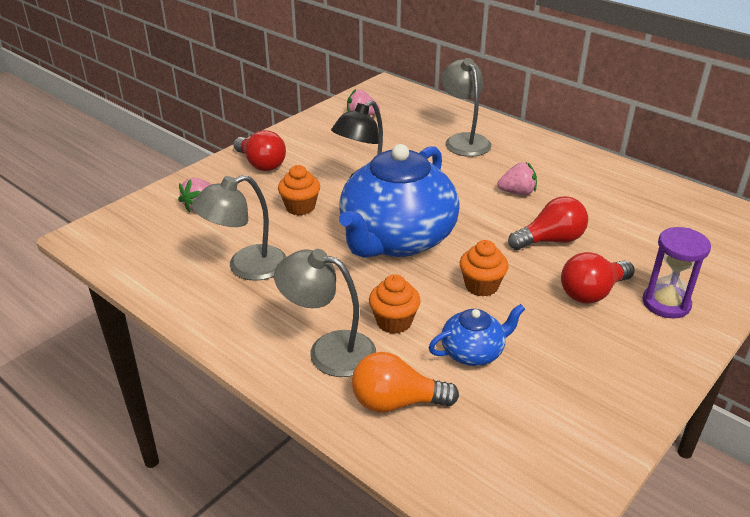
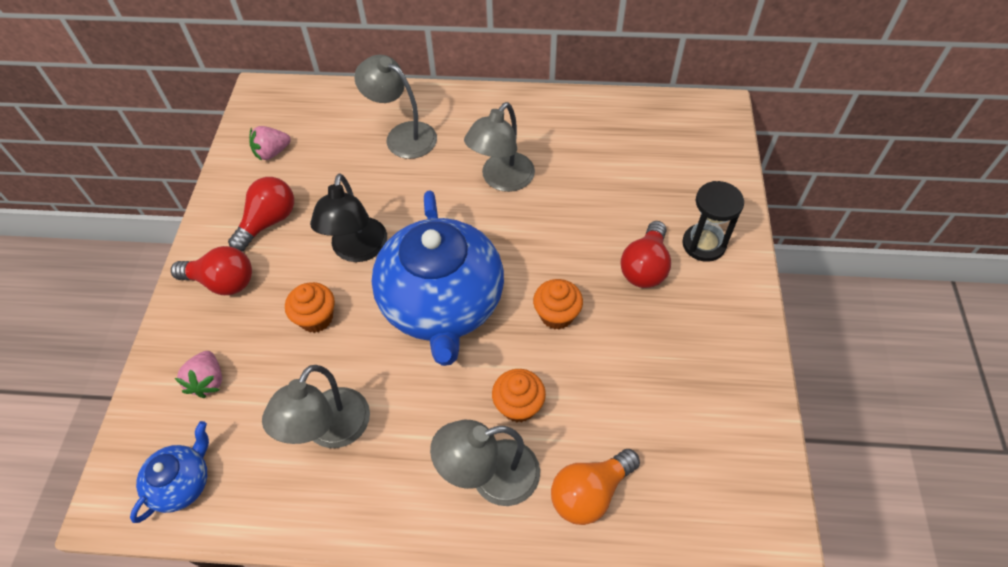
camera: 35 degrees left, 20 degrees up
blue teapot [429,304,525,366] -> blue teapot moved to [130,421,209,523]
pink strawberry [497,162,537,195] -> grey lamp [464,102,535,192]
red light bulb [508,196,588,250] -> red light bulb moved to [228,177,294,252]
purple hourglass [642,227,711,318] -> black hourglass [682,181,744,262]

